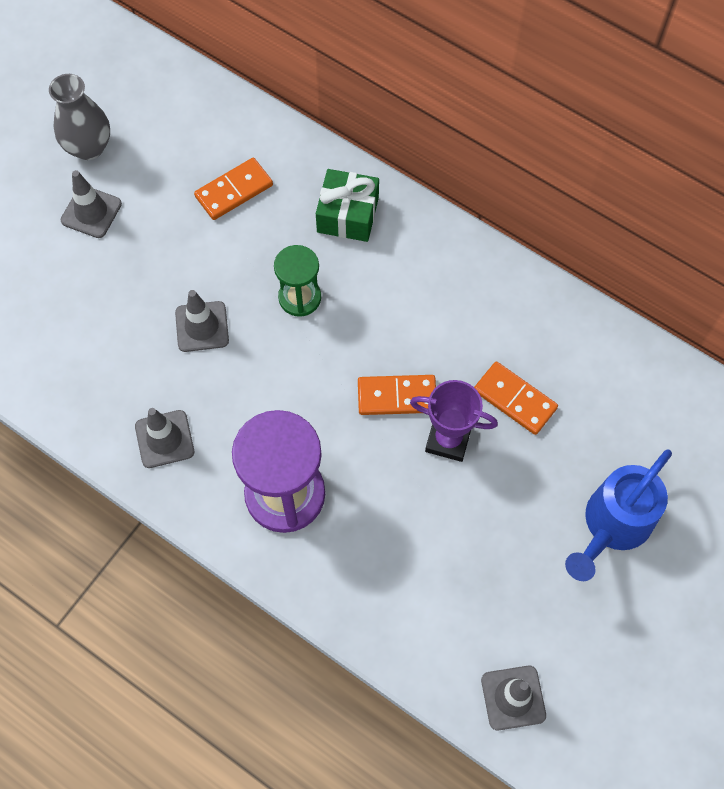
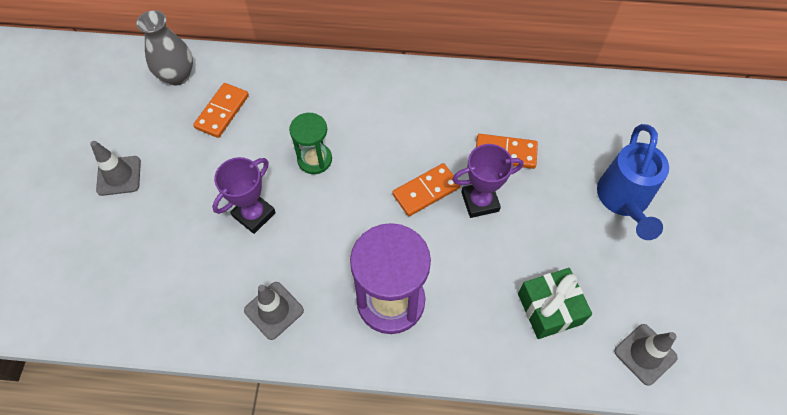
camera: 30 degrees left, 5 degrees down
grey vase [49,74,110,160] -> grey vase moved to [136,10,193,86]
grey traffic cone [175,290,229,352] -> purple trophy [212,157,276,234]
green gift [316,169,379,242] -> green gift moved to [518,268,592,339]

